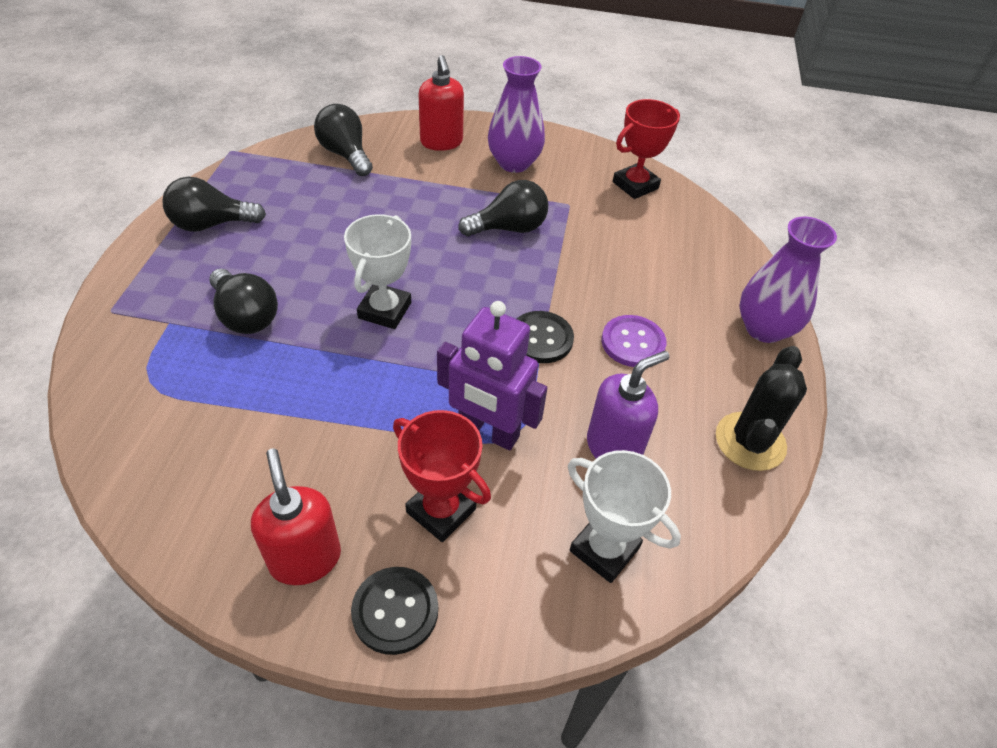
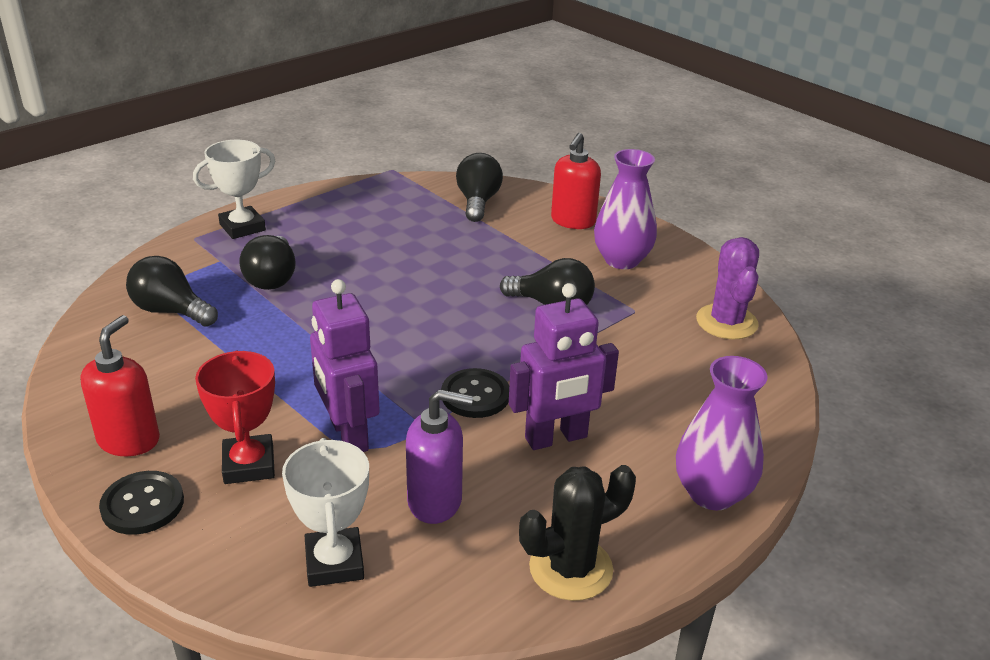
camera: 40 degrees right, 15 degrees down
black light bulb [162,177,266,232] -> black light bulb moved to [126,256,218,327]
white trophy [344,214,411,329] -> white trophy moved to [193,140,275,239]
purple button [601,315,667,367] -> purple robot [509,283,619,450]
red trophy [613,99,680,199] -> purple cactus [696,237,759,340]

